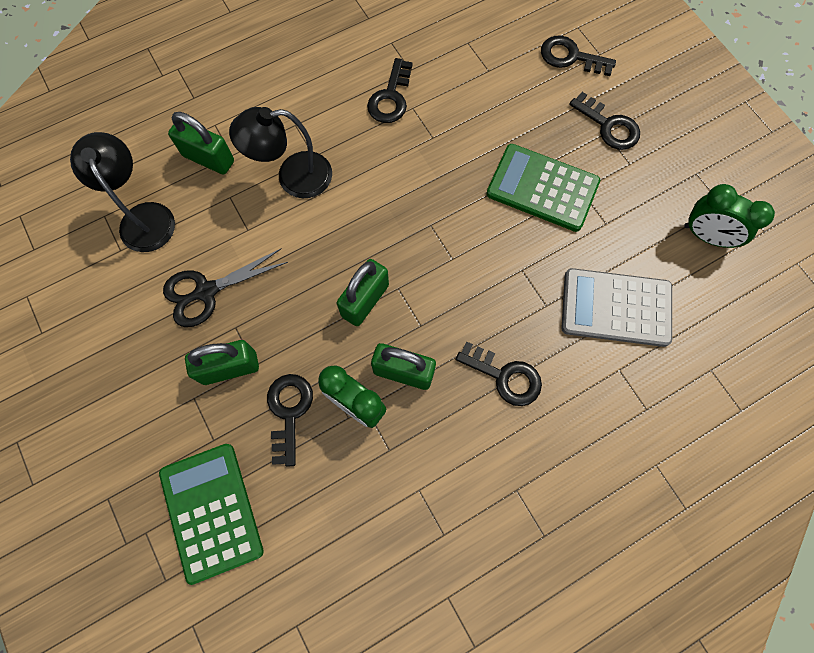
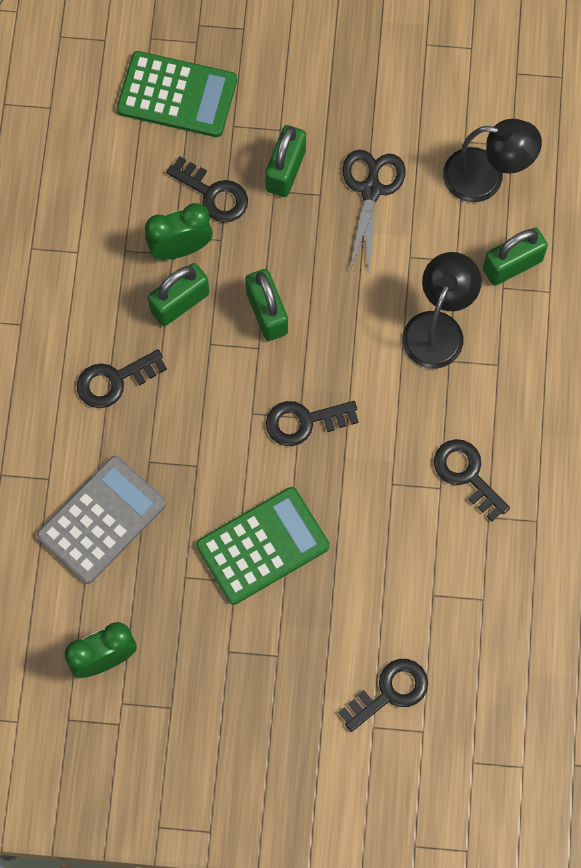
camera: 125 degrees right, 0 degrees up
black key [569,92,640,150] -> black key moved to [266,401,359,446]

